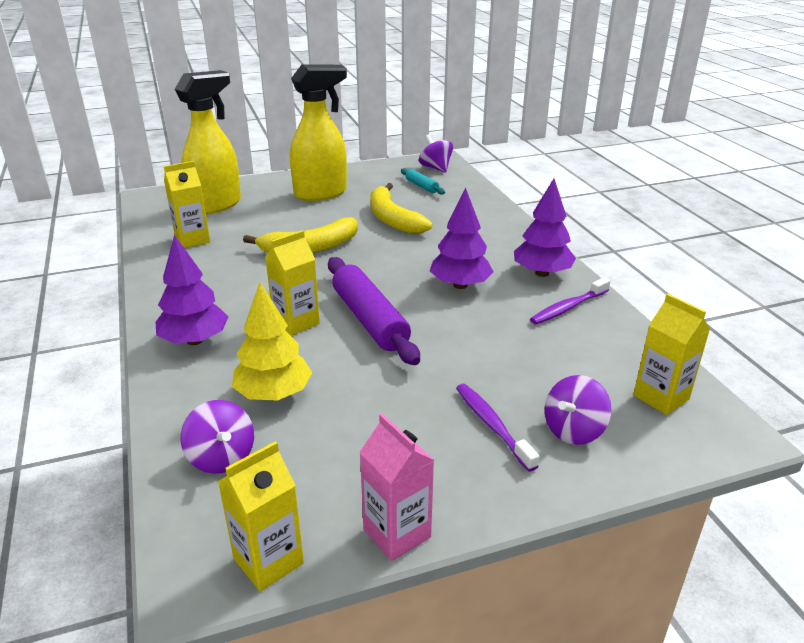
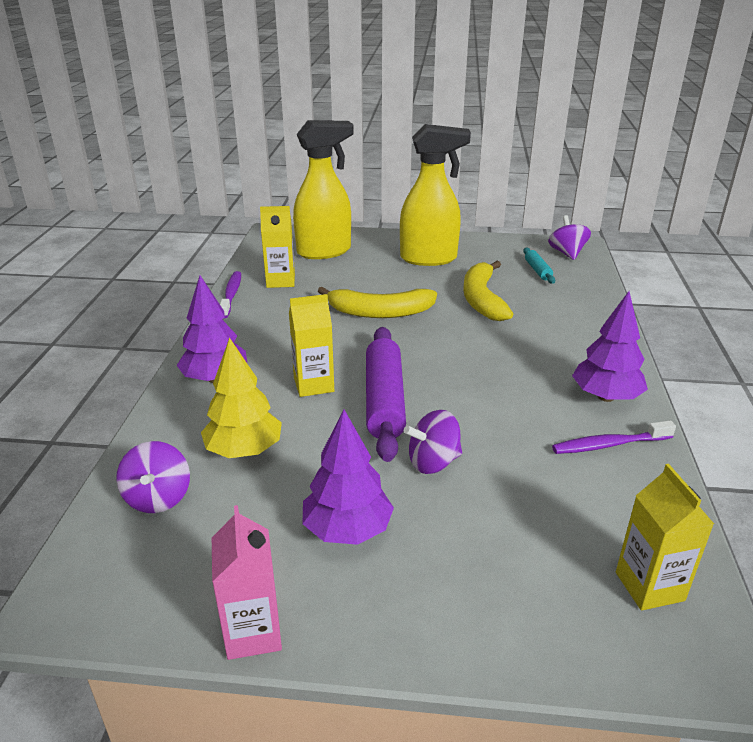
camera: 25 degrees right, 0 degrees up
yellow carton [218,441,304,591] -> none
purple tree [430,188,494,289] -> purple tree moved to [303,410,394,545]
purple toothbrush [456,384,540,471] -> purple toothbrush moved to [220,271,241,318]
purple spinning top [545,375,612,445] -> purple spinning top moved to [404,410,462,474]

